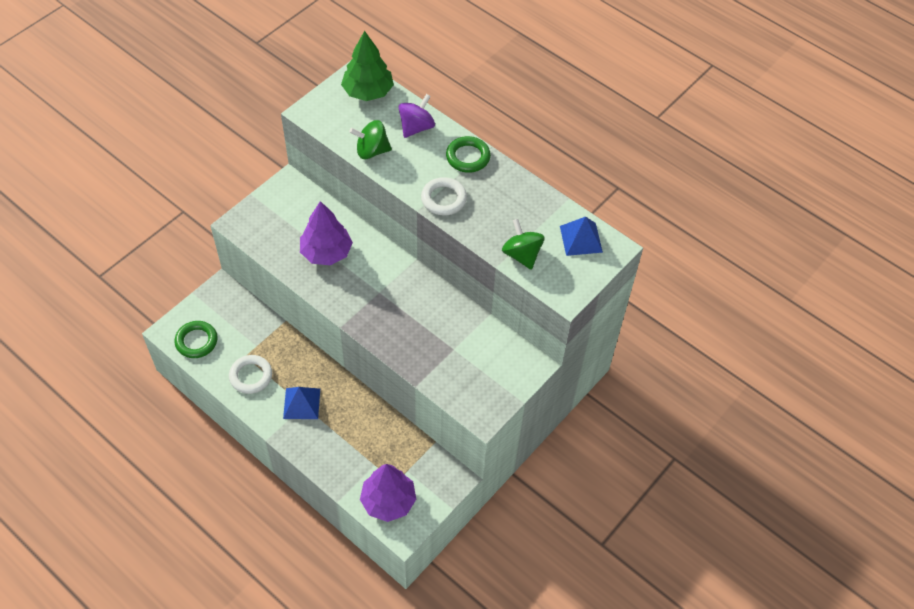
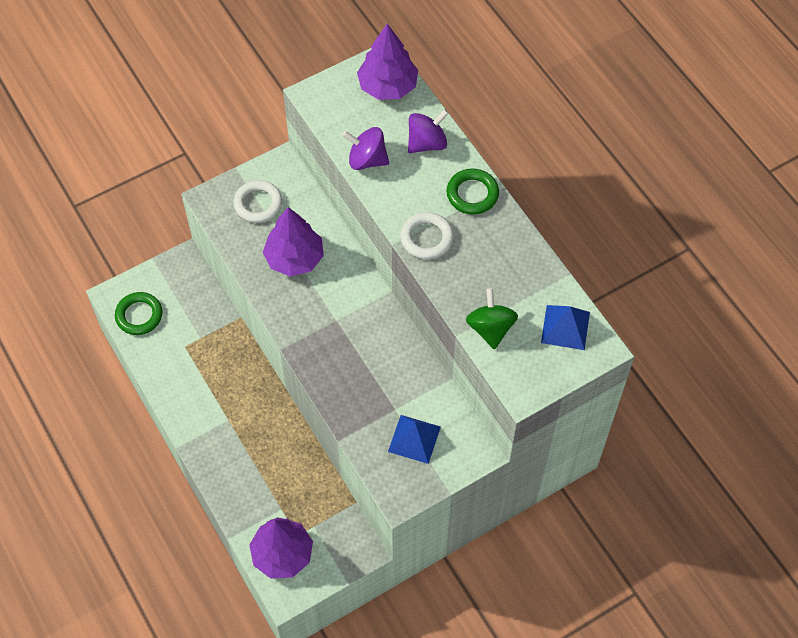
camera: 20 degrees right, 5 degrees up
white ring [229,355,272,394] -> white ring moved to [233,180,282,223]
blue pyramid [283,387,320,419] -> blue pyramid moved to [388,415,441,464]
green tree [341,31,394,101] -> purple tree [357,24,418,100]
green spinning top [349,120,392,159] -> purple spinning top [342,127,389,170]

